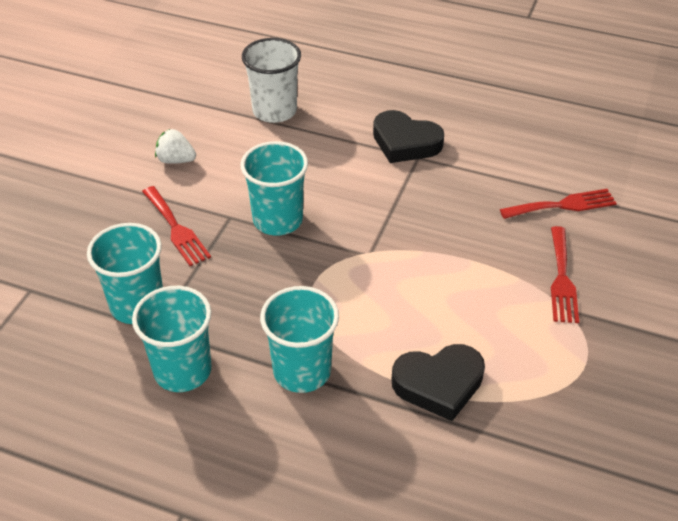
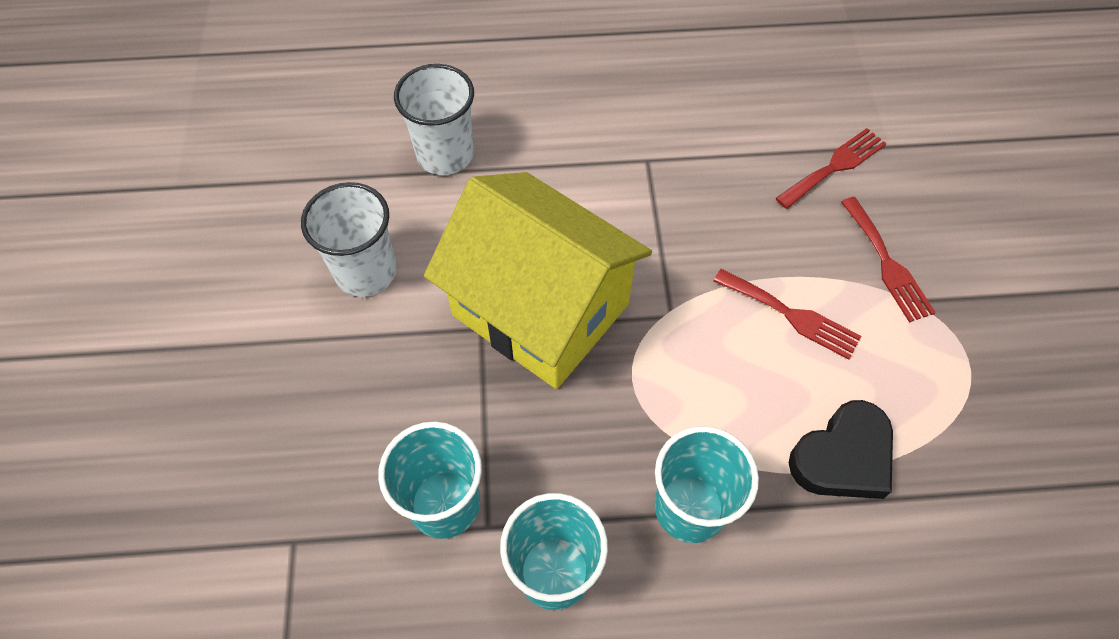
camera: 25 degrees left, 15 degrees up
red fork [142,186,211,266] -> red fork moved to [713,269,861,360]
white strawberry [155,129,196,164] -> white cup [301,182,397,297]
turquoise cup [241,141,308,236] -> yellow house [424,172,652,389]
black heart [373,110,444,163] -> none

